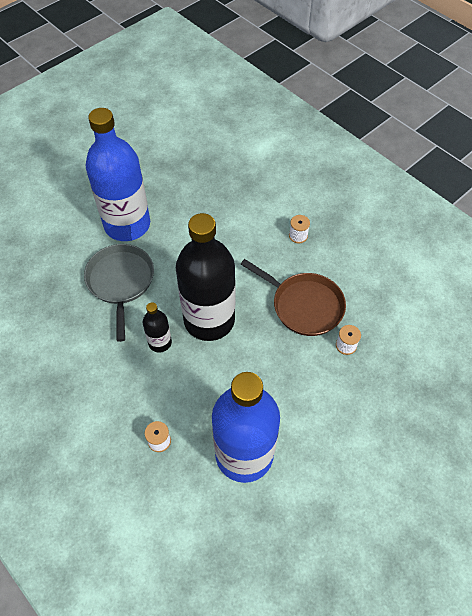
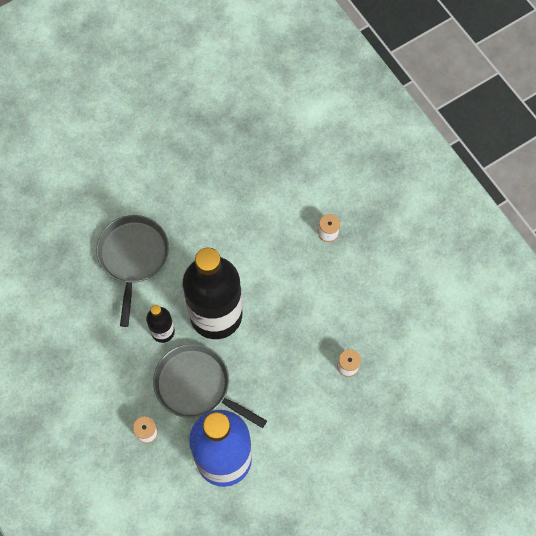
camera: 10 degrees right, 10 degrees up
blue bottle [86,108,150,241] -> none
brown pan [241,259,346,336] -> none
none -> grey pan [153,344,267,428]

